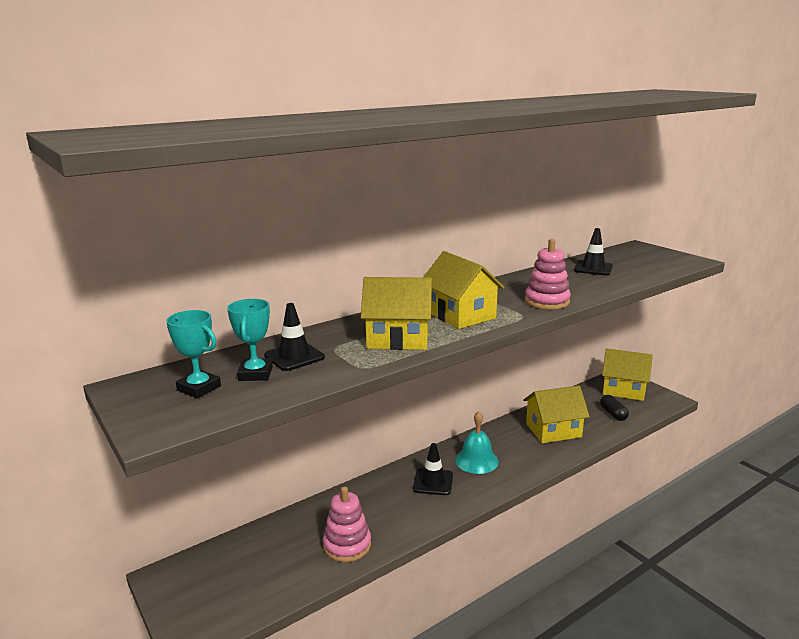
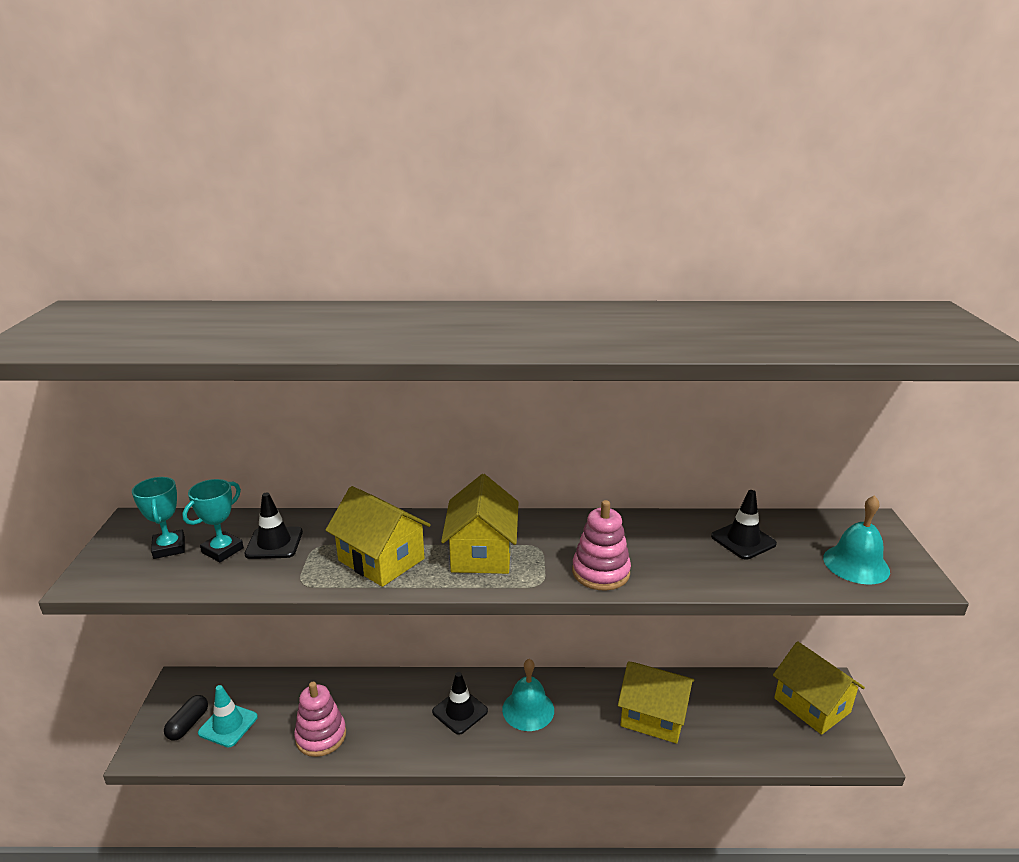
camera: 35 degrees right, 5 degrees up
black capsule [600,395,629,421] -> black capsule moved to [164,695,208,741]
none -> turquoise traffic cone [198,685,258,748]
none -> turquoise bell [823,495,890,585]

